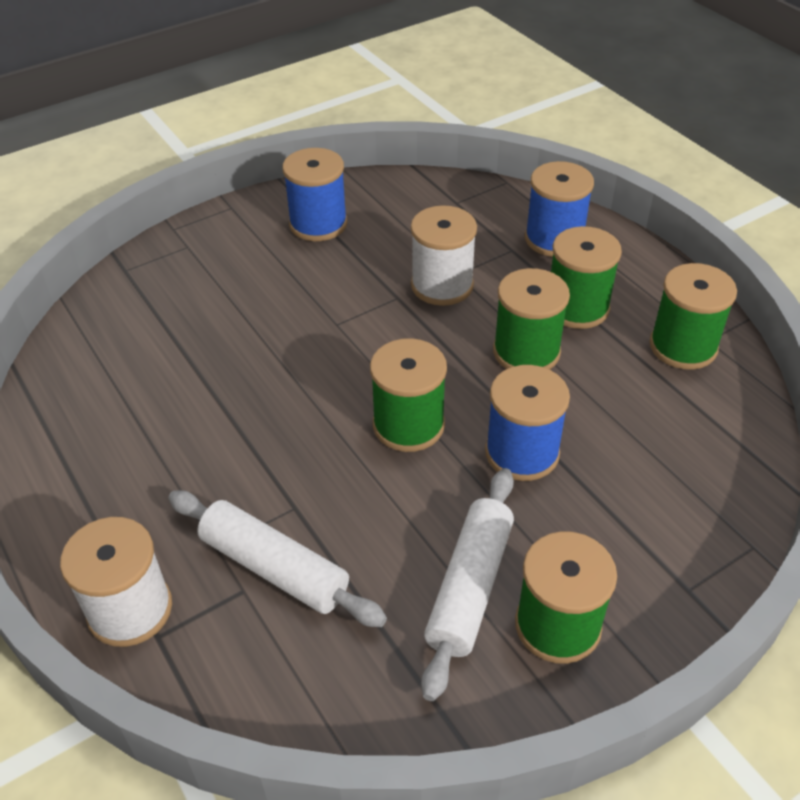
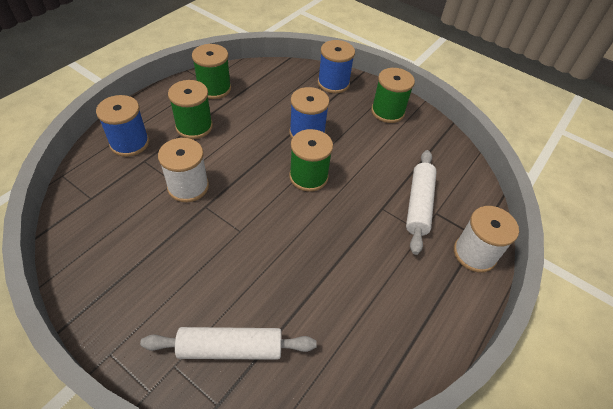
camera: 115 degrees left, 5 degrees up
blue spool [282,148,347,241] -> blue spool moved to [318,40,355,93]
white rolling pin [421,468,514,701] -> white rolling pin moved to [140,327,317,360]
green spool [493,268,570,370] -> none

